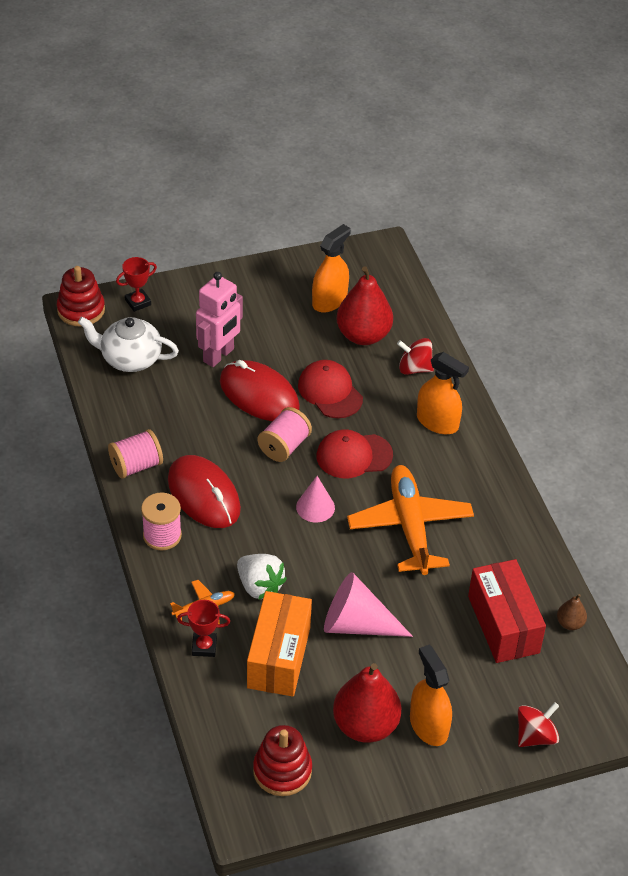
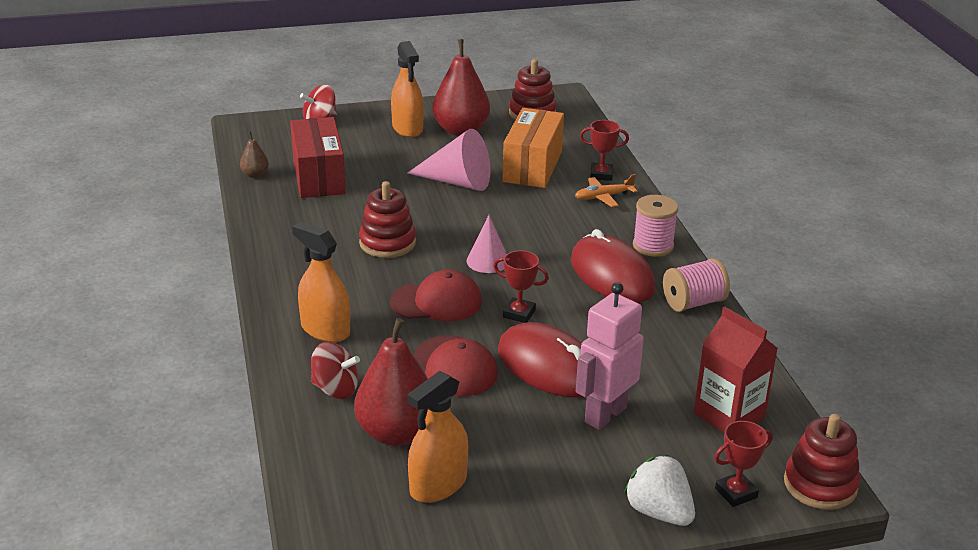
camera: 175 degrees left, 15 degrees down
white teapot [78,317,179,372] -> red carton [694,306,778,433]
white strawberry [237,554,287,600] -> white strawberry moved to [624,455,695,526]
pink spool [258,407,312,462] -> red trophy [494,250,549,323]
orange plane [347,465,474,575] -> red stacking toy [359,181,416,258]

